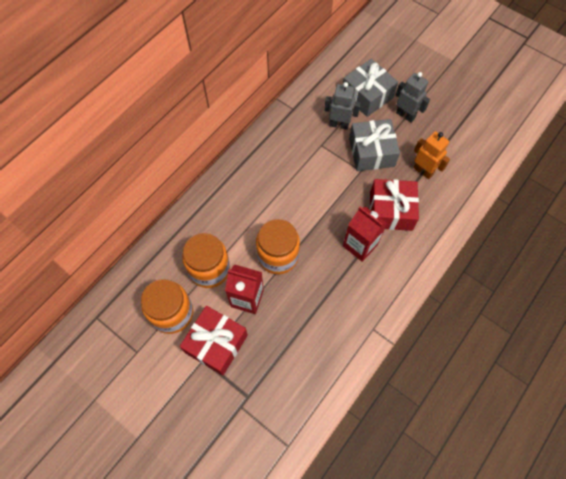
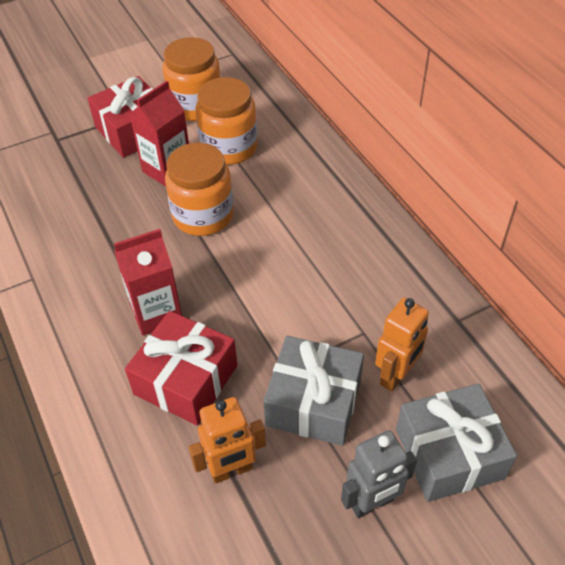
camera: 115 degrees right, 15 degrees down
grey robot [324,82,361,130] -> orange robot [375,298,429,391]

